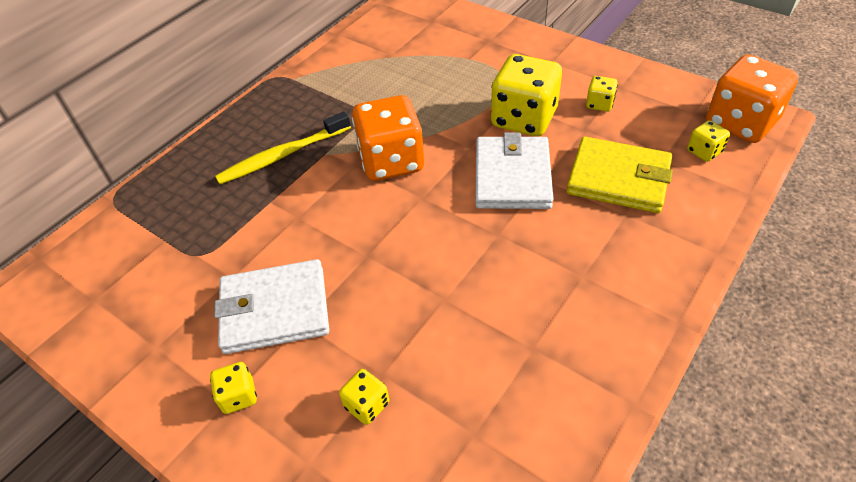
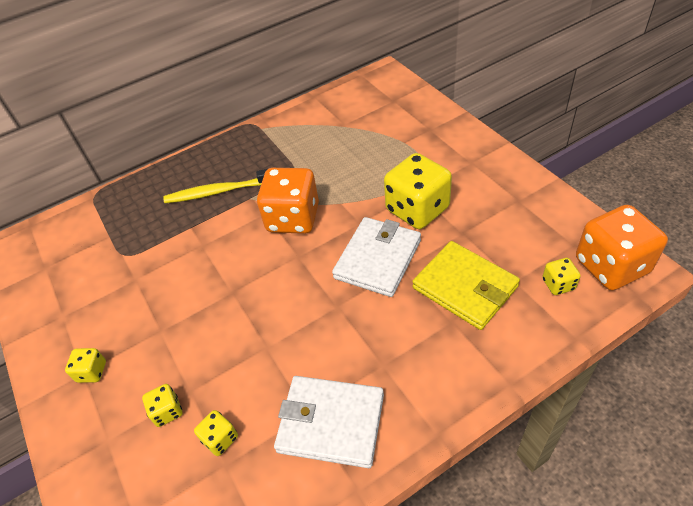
camera: 25 degrees right, 0 degrees up
white wallet [214,259,329,354] -> white wallet moved to [274,376,384,468]
yellow dice [586,76,618,112] -> yellow dice moved to [194,410,238,456]

